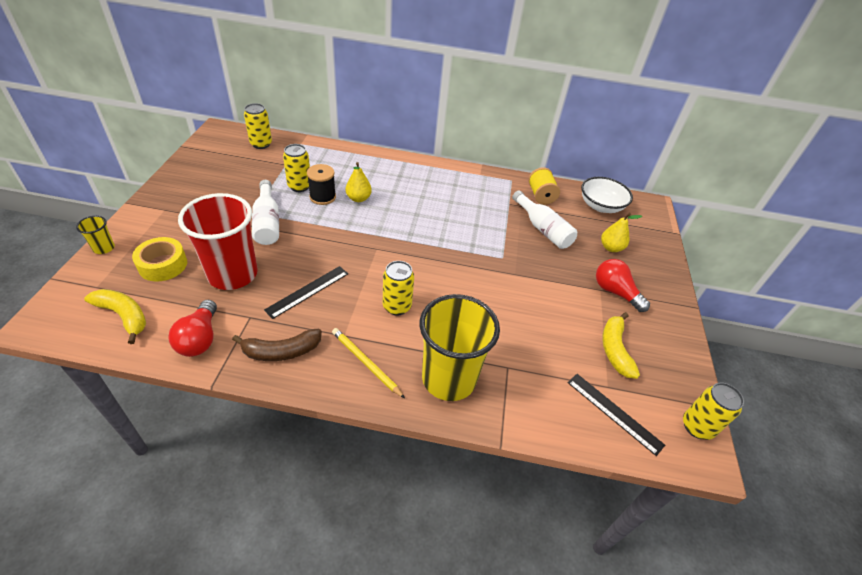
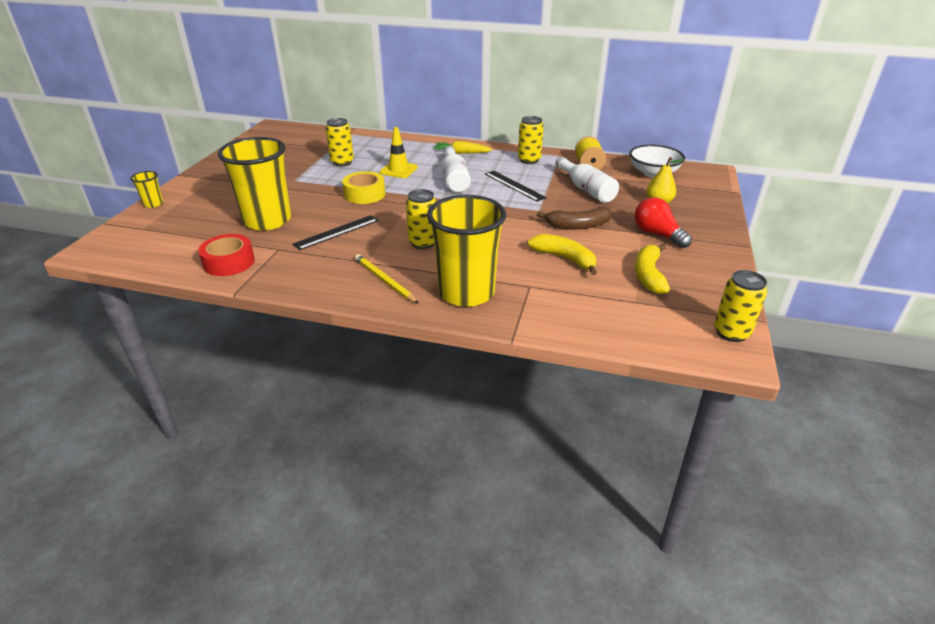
camera: 10 degrees right, 10 degrees down
yellow banana [84,289,146,344] -> yellow banana moved to [527,234,597,275]
yellow tape [132,237,187,282] -> yellow tape moved to [342,171,385,204]
red light bulb [168,300,217,357] -> red tape [198,234,255,276]
red cup [178,193,258,290] -> yellow cup [218,137,291,231]
brown banana [232,329,322,361] -> brown banana moved to [537,207,612,230]
yellow can [244,103,272,149] -> yellow can moved to [518,116,544,164]
white bottle [252,180,279,245] -> white bottle moved to [442,146,471,193]
black spool [307,164,336,205] -> none
yellow pear [345,162,372,202] -> yellow traffic cone [380,127,418,178]
black ruler [568,374,665,456] -> black ruler moved to [485,171,547,202]
none -> yellow carrot [433,141,493,154]

